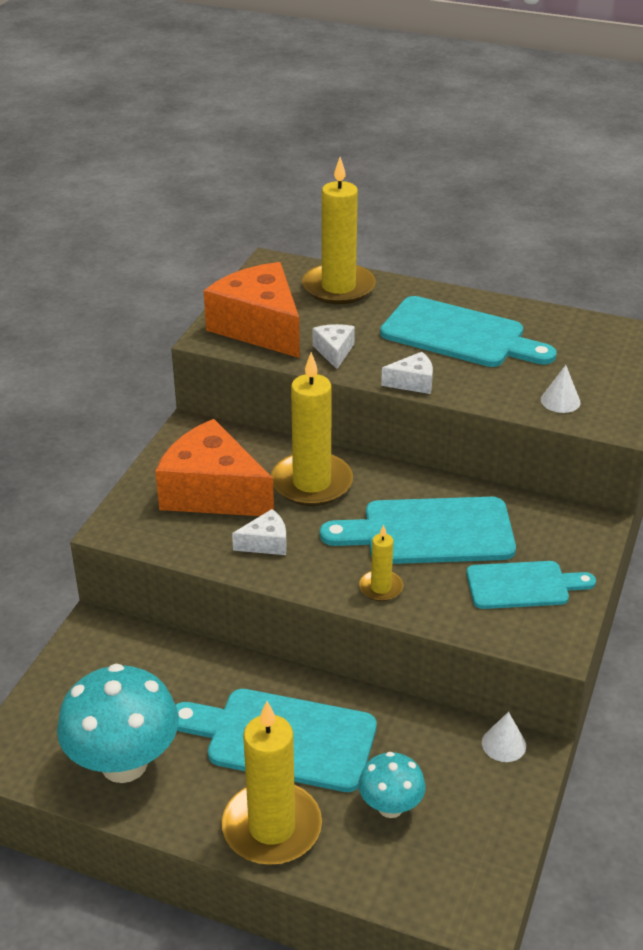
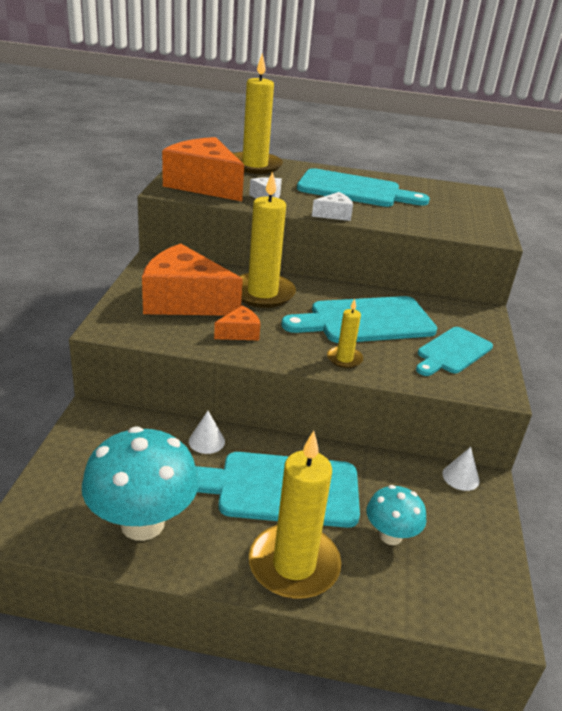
camera: 15 degrees left, 5 degrees down
white cheese [232,509,287,555] -> orange cheese [214,305,260,341]
turquoise cutting board [466,561,596,609] -> turquoise cutting board turned 150 degrees clockwise [416,327,493,376]
white cone [541,365,581,413] -> white cone moved to [189,411,225,454]

